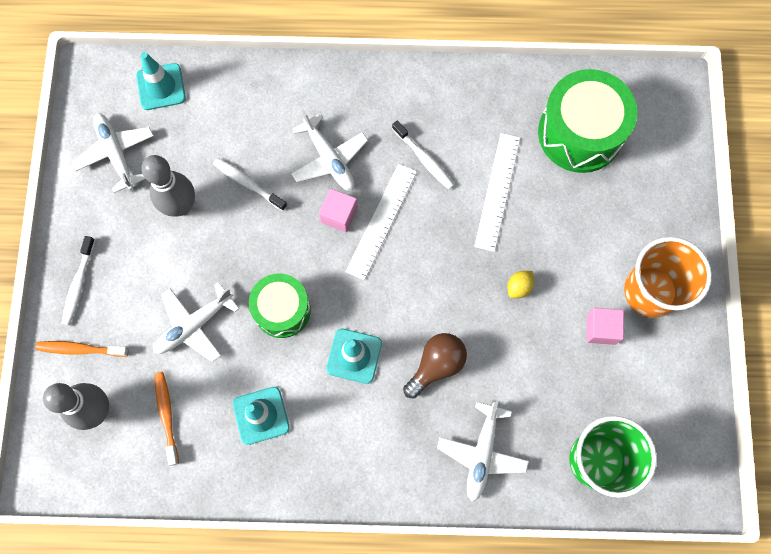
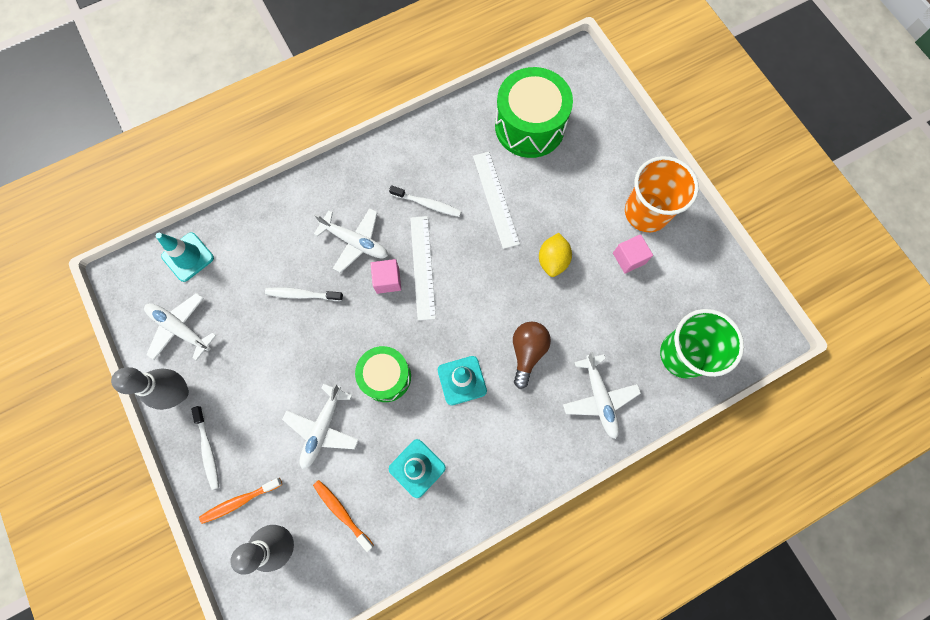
camera: 30 degrees left, 0 degrees up
grey bowling pin [141,155,195,217] -> grey bowling pin moved to [111,367,189,410]
yellow lemon [507,271,534,298] -> yellow lemon [539,233,572,277], size x1.54

